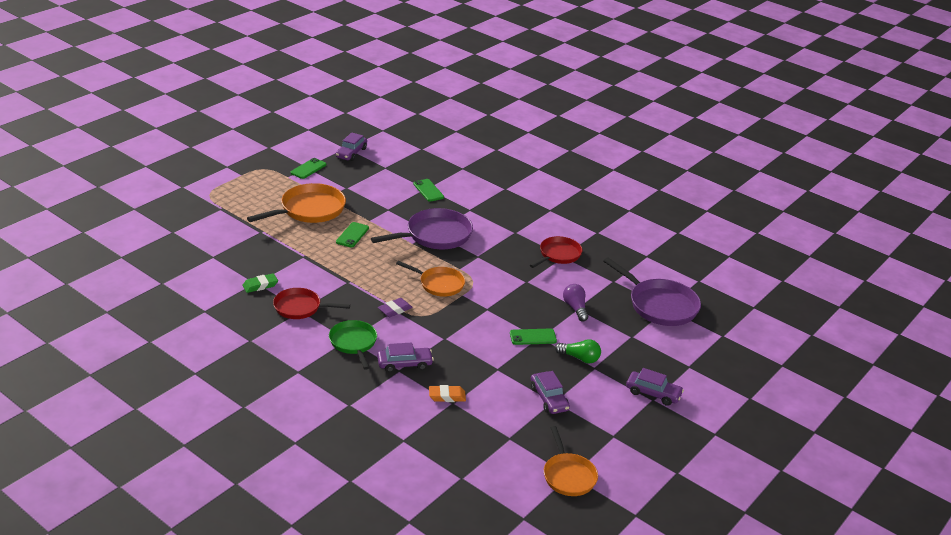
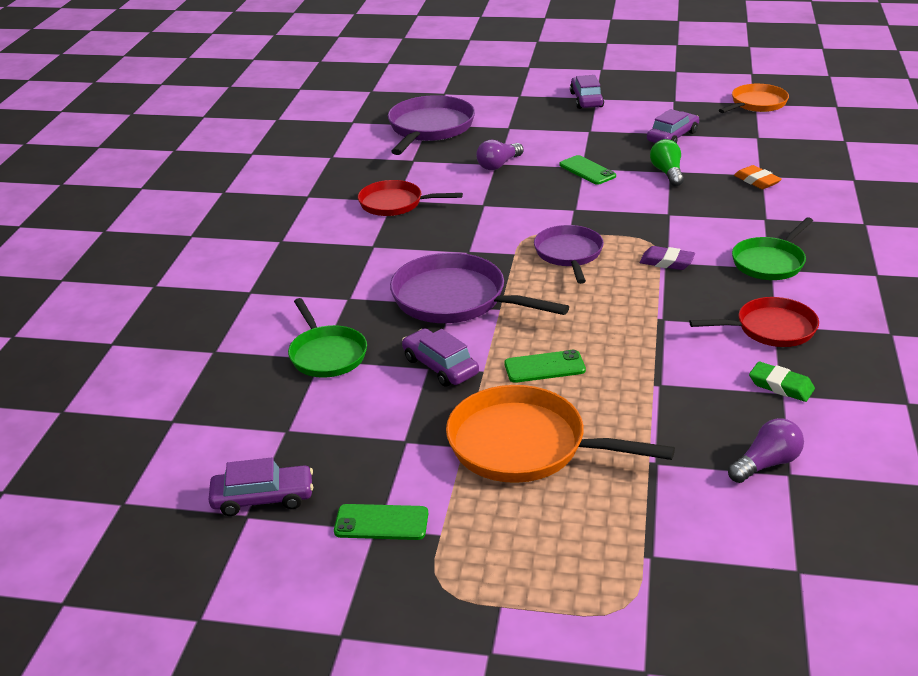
camera: 115 degrees left, 0 degrees up
red pan [273,288,350,319] -> red pan turned 75 degrees counterclockwise [689,297,819,347]
purple car [377,342,434,372] -> purple car moved to [402,329,479,387]
orange pan [396,261,465,297] -> purple pan [534,225,604,284]
green phone [413,179,444,202] -> green pan [288,298,367,378]
green light bulb [555,339,601,364] -> green light bulb moved to [650,139,684,186]
none -> purple light bulb [728,418,804,483]

